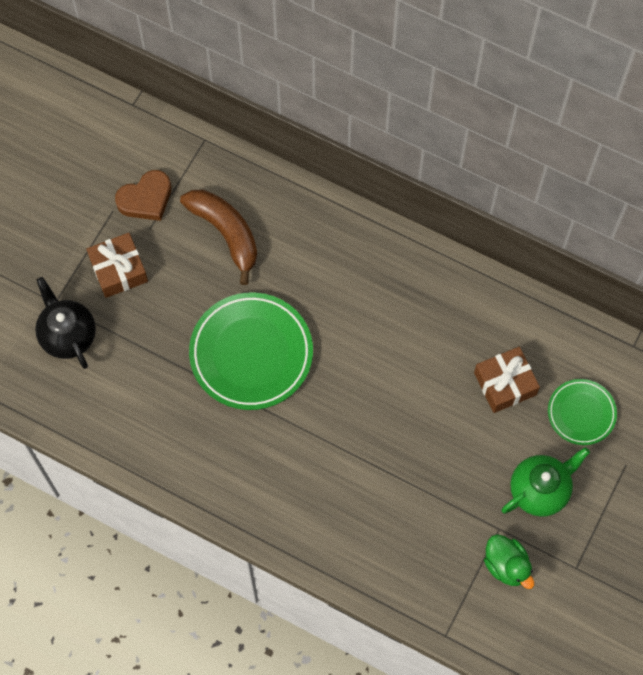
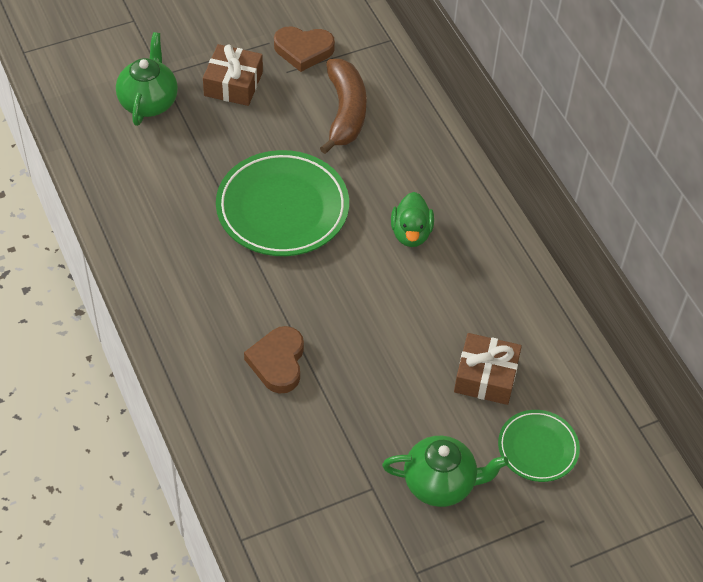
camera: 35 degrees right, 15 degrees down
black teapot [35,277,96,369] -> green teapot [116,32,178,126]
green duck [484,534,534,589] -> green duck moved to [391,192,434,247]
none -> brown heart [244,326,304,393]

